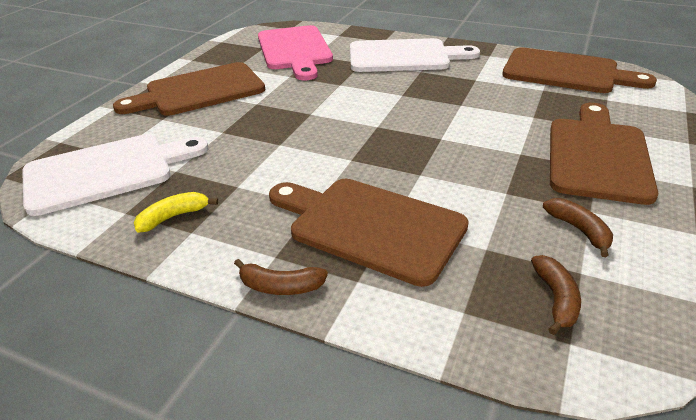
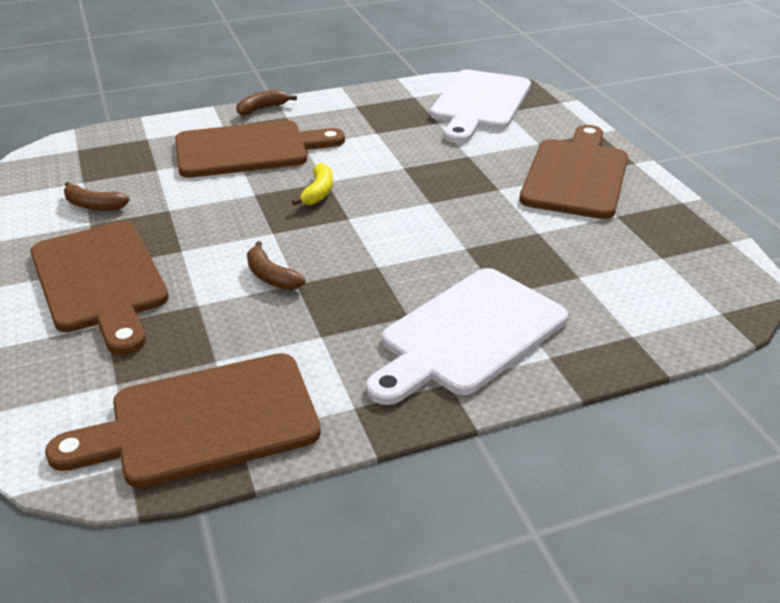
camera: 135 degrees right, 0 degrees up
yellow banana [134,192,218,233] -> yellow banana moved to [292,163,333,206]
pink cutting board [258,25,333,81] -> none
brown banana [531,255,581,335] -> brown banana moved to [247,241,306,290]

